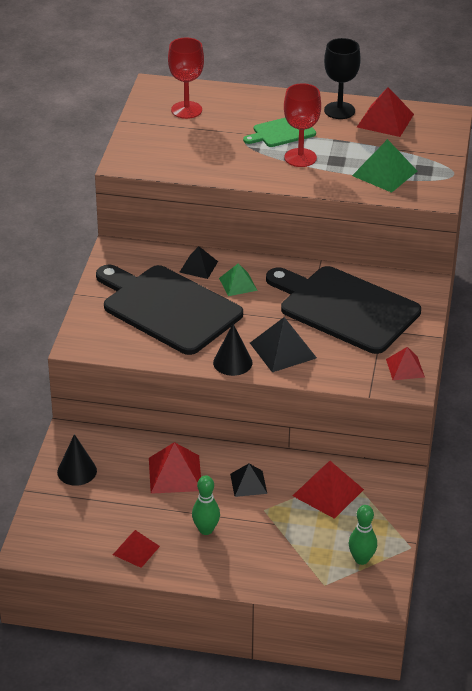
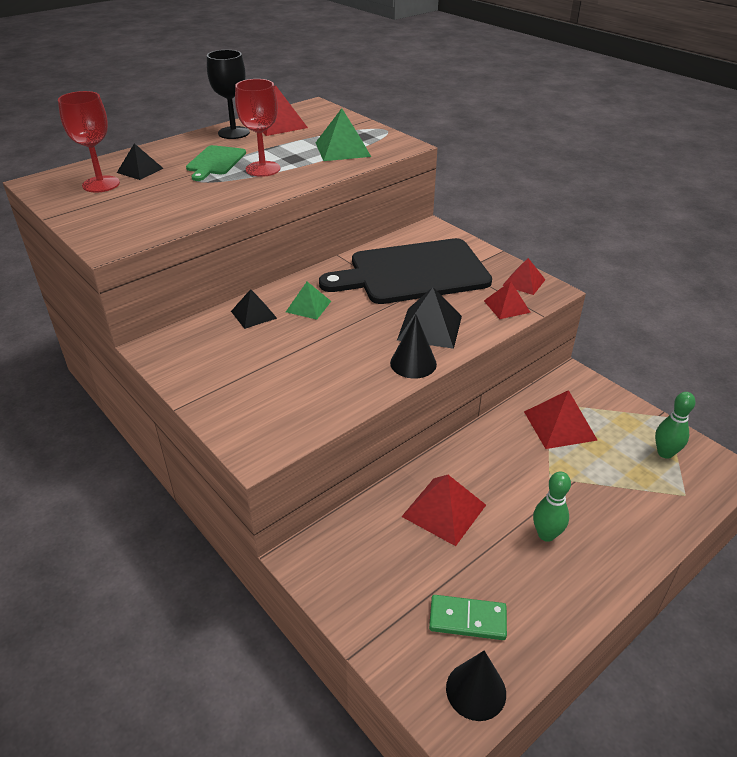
camera: 50 degrees left, 0 degrees up
black cone [57,434,97,486] -> black cone moved to [446,650,506,721]
black cutting board [96,264,243,355] -> none
red pyramid [113,530,160,568] -> red pyramid moved to [484,281,531,319]
black pyramid [230,464,267,497] -> black pyramid moved to [117,143,164,180]
none -> green domino [429,595,507,640]

